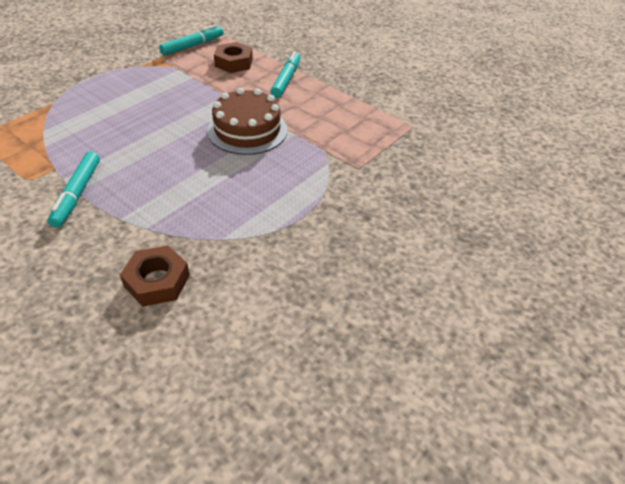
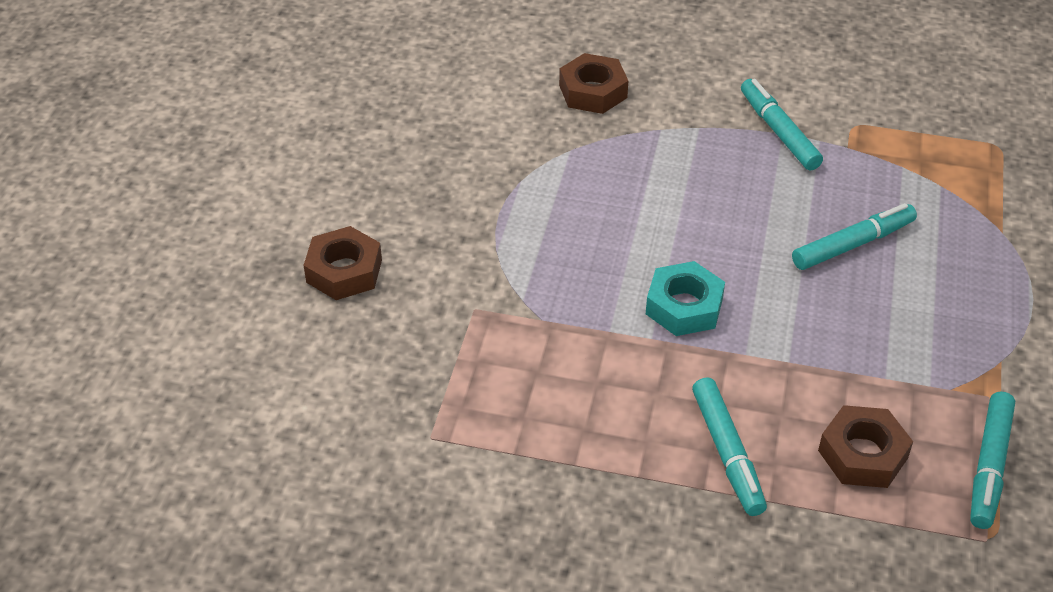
camera: 155 degrees right, 0 degrees up
brown cake [207,88,287,155] -> turquoise nut [646,261,725,336]
none -> brown nut [303,226,382,300]
none -> turquoise marker [792,203,917,270]

